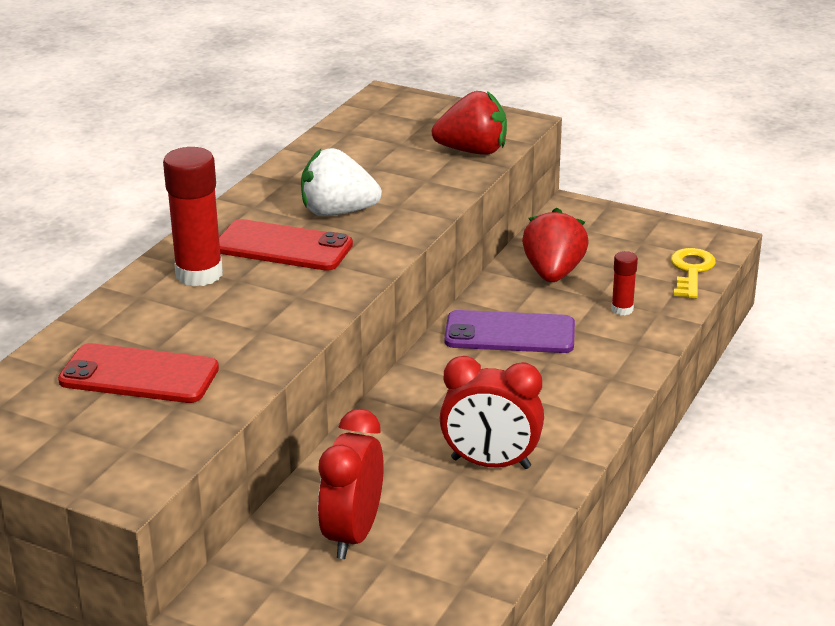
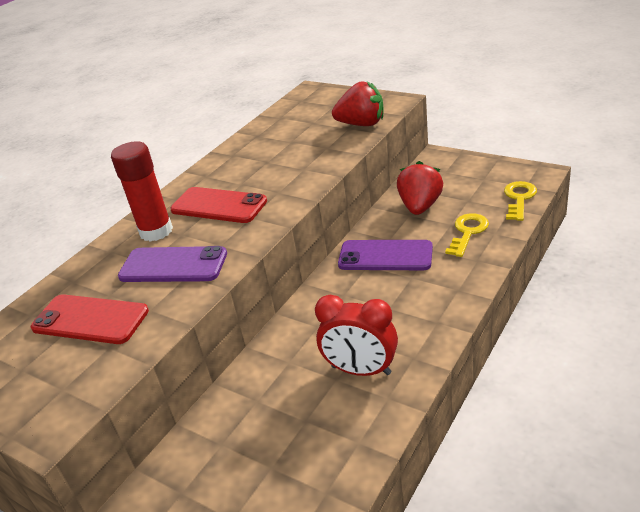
camera: 10 degrees right, 5 degrees up
white strawberry [301,148,382,216] -> none
red clock [318,409,384,559] -> none
red glue stick [611,251,638,315] -> yellow key [445,213,489,257]
none -> purple phone [118,246,227,282]

